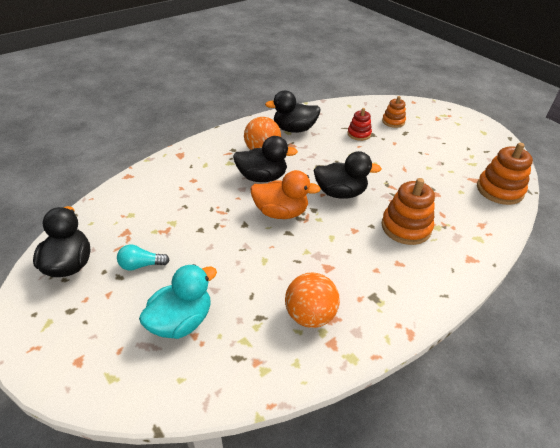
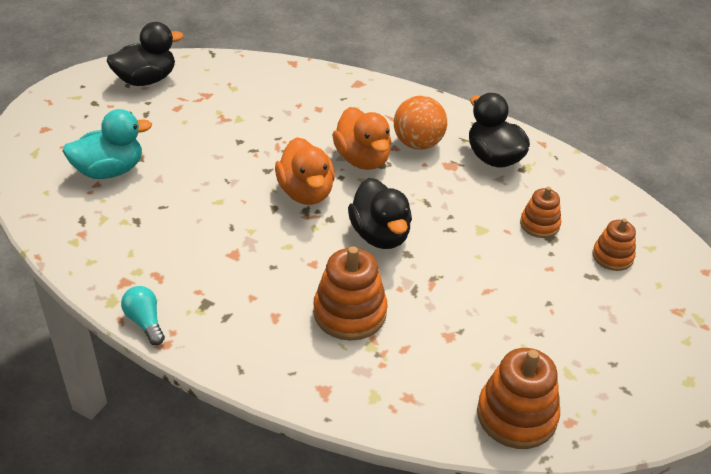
camera: 65 degrees right, 0 degrees up
turquoise light bulb [117,245,170,271] -> turquoise light bulb moved to [121,286,165,345]
turquoise duck [139,264,217,339] -> turquoise duck turned 45 degrees counterclockwise [62,109,152,179]
black duck [233,136,298,182] -> orange duck [332,107,391,170]
orange ball [285,272,340,328] -> none
red stacking toy [347,108,372,141] -> orange stacking toy [520,187,561,238]

